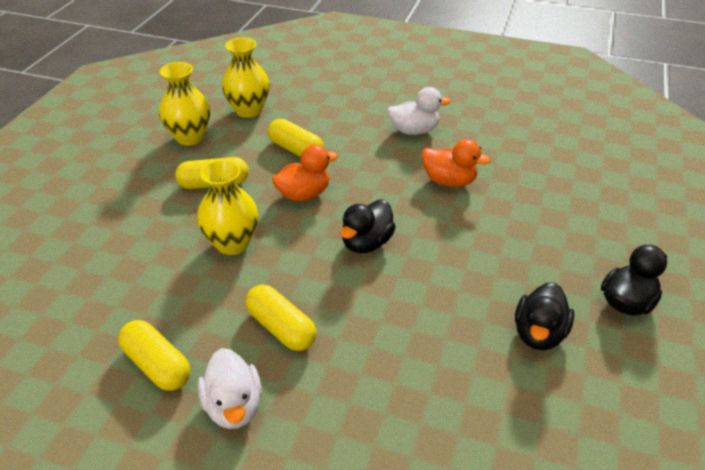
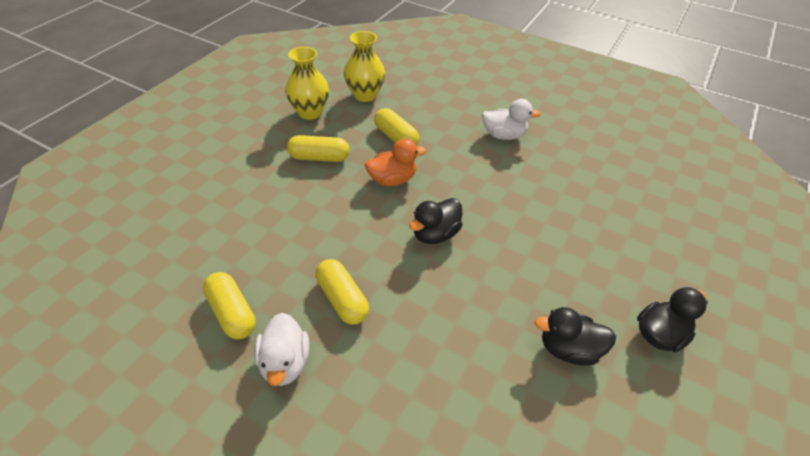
camera: 10 degrees right, 5 degrees up
yellow vase [197,160,259,255] -> none
orange duck [421,139,490,187] -> none
black duck [515,282,574,350] -> black duck turned 60 degrees clockwise [534,307,616,366]

